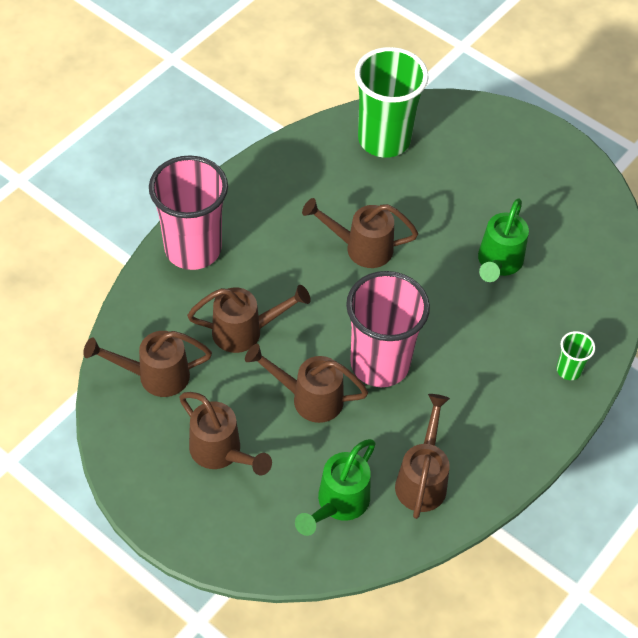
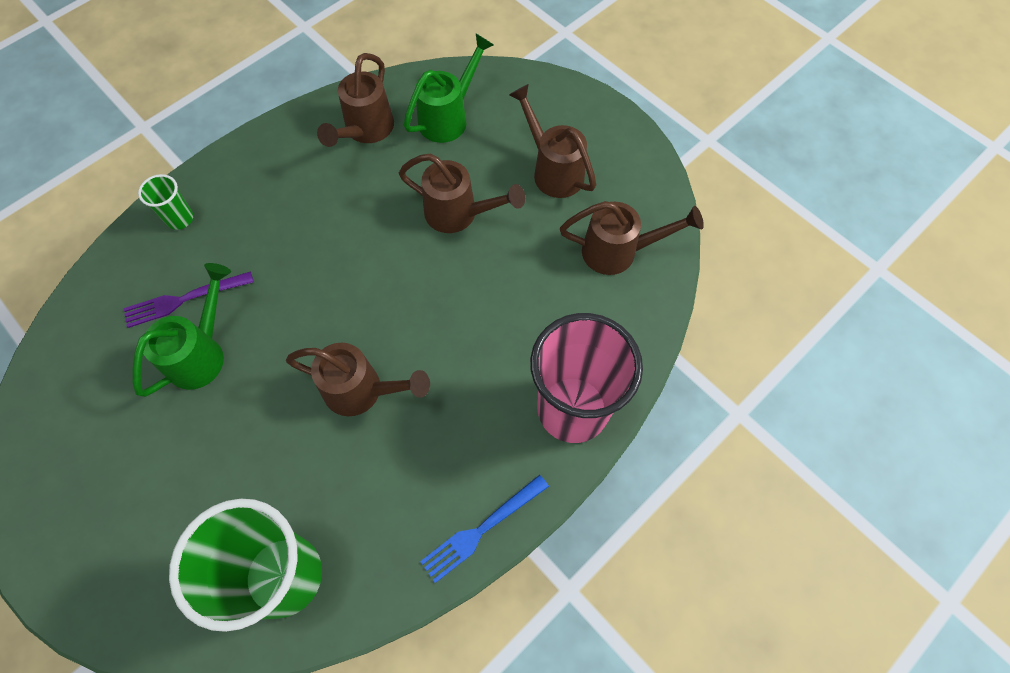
camera: 170 degrees left, 10 degrees up
brown watering can [187,285,311,353] -> none
pink cup [346,271,430,387] -> none
none -> purple fork [123,271,254,328]
none -> blue fork [420,475,549,583]

